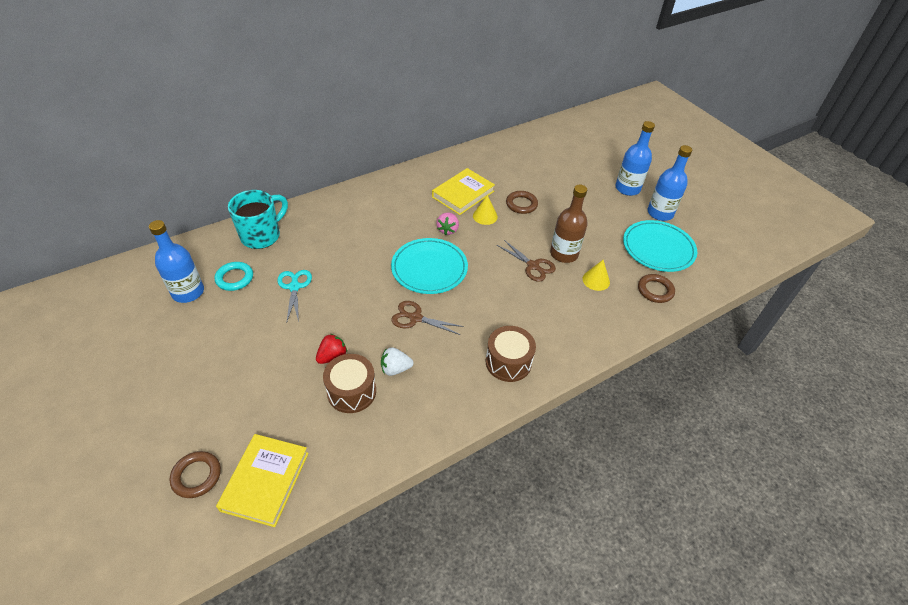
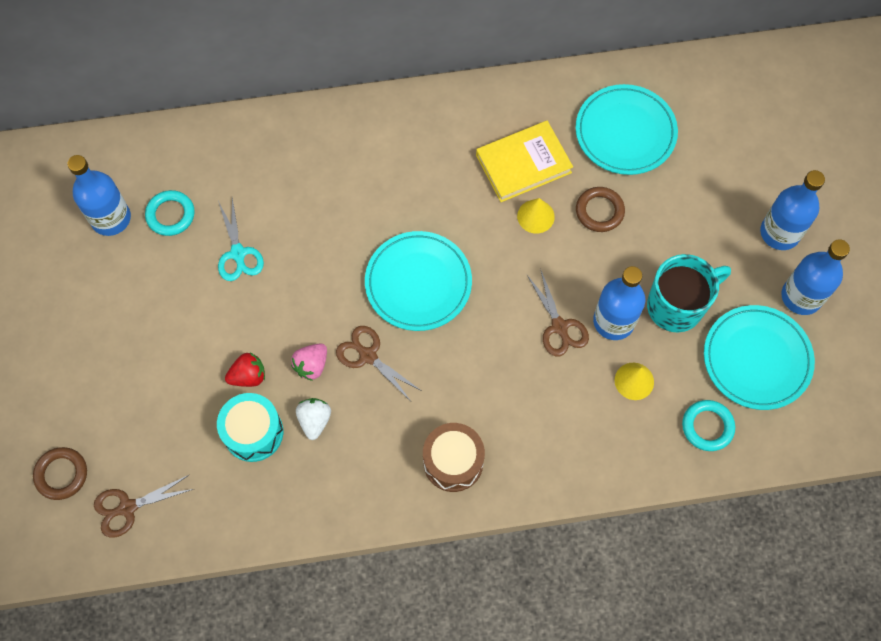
camera: 25 degrees right, 20 degrees up
yellow book [216,434,309,527] -> brown scissors [94,475,193,538]
turquoise mug [228,190,288,249] -> turquoise mug moved to [647,254,731,332]
turquoise scissors [277,270,312,323] -> turquoise scissors turned 150 degrees clockwise [218,198,264,281]
brown drum [323,354,376,413] -> turquoise drum [217,393,283,462]
white strawberry [381,347,413,376] -> white strawberry turned 75 degrees clockwise [296,398,331,440]
pink strawberry [436,213,459,235] -> pink strawberry moved to [291,344,327,381]
brown bottle [550,185,588,263] -> blue bottle [593,266,645,340]
brown ring [638,274,675,303] -> turquoise ring [682,400,735,451]
none -> turquoise plate [576,84,678,175]

